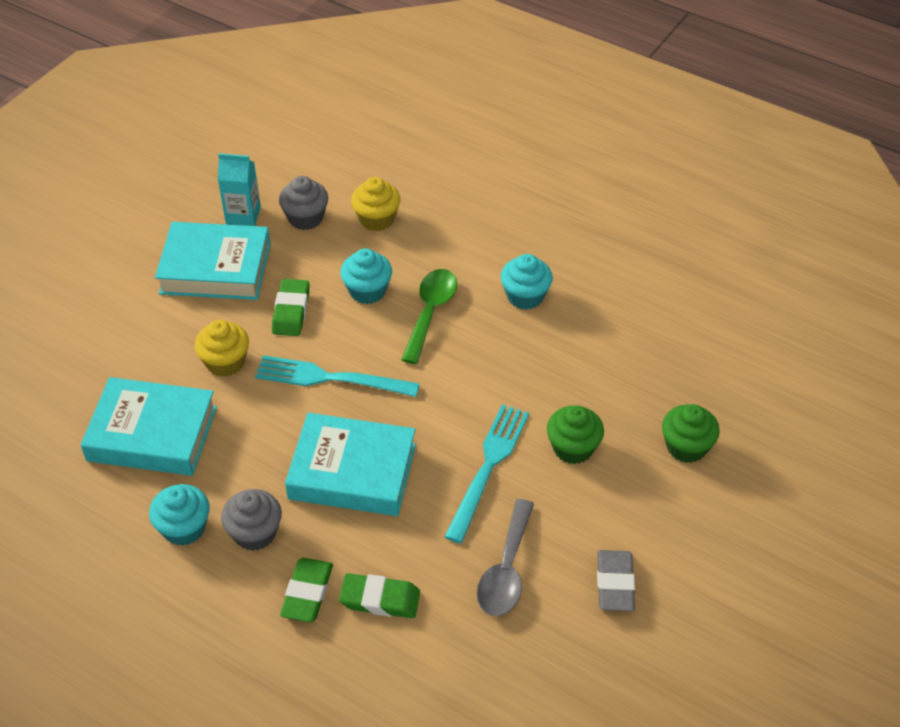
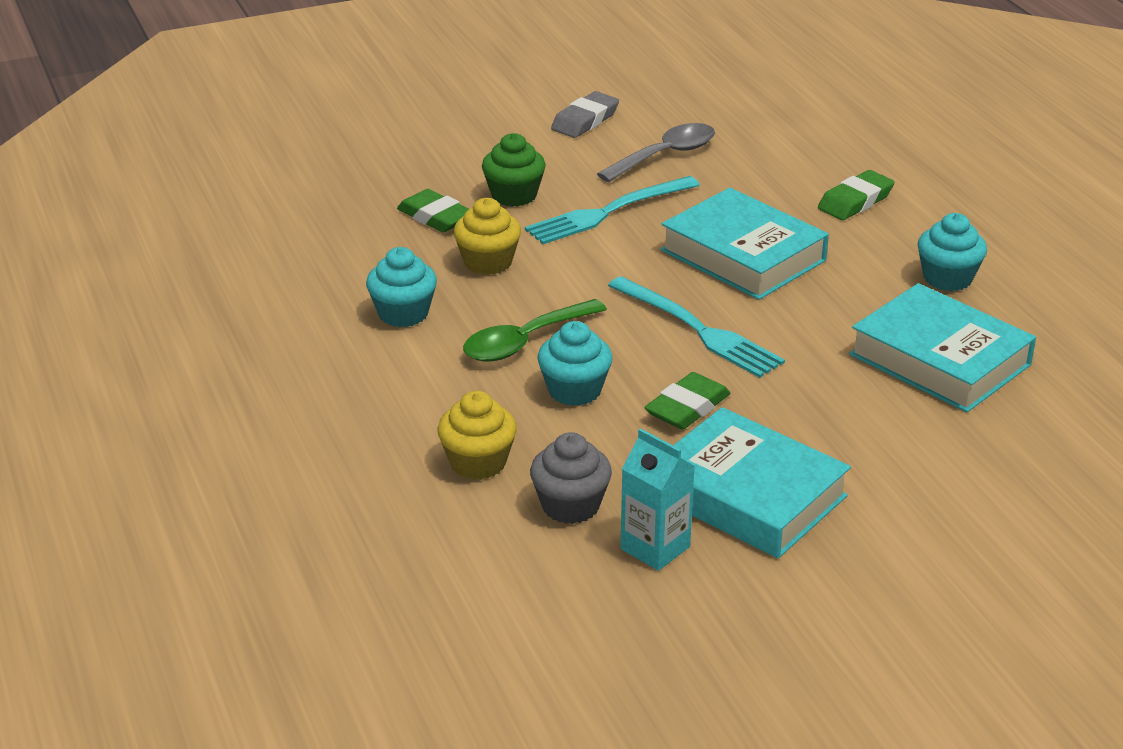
camera: 145 degrees left, 15 degrees down
yellow cupcake [194,320,249,377] -> yellow cupcake moved to [453,198,521,275]
grey cupcake [221,489,282,551] -> none
green eraser [339,573,420,618] -> green eraser moved to [397,189,469,232]
green cupcake [662,404,720,463] -> none

